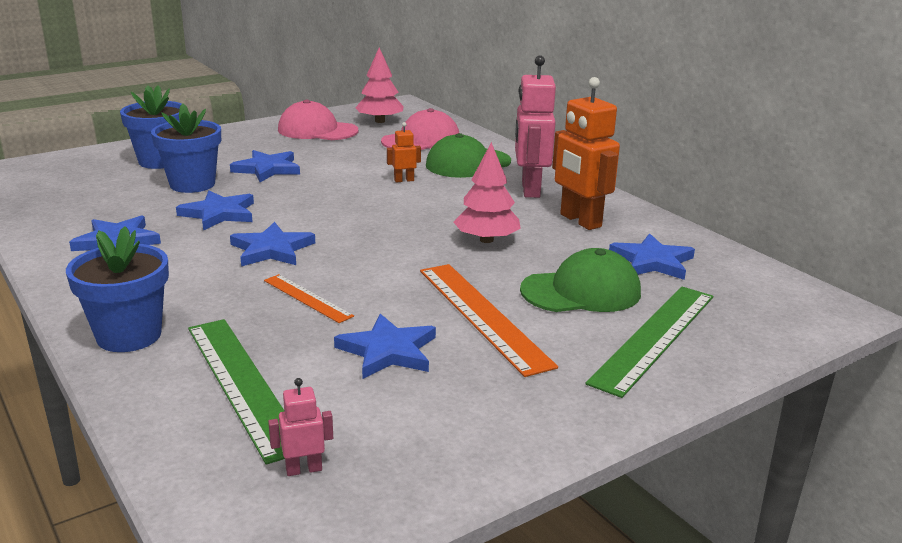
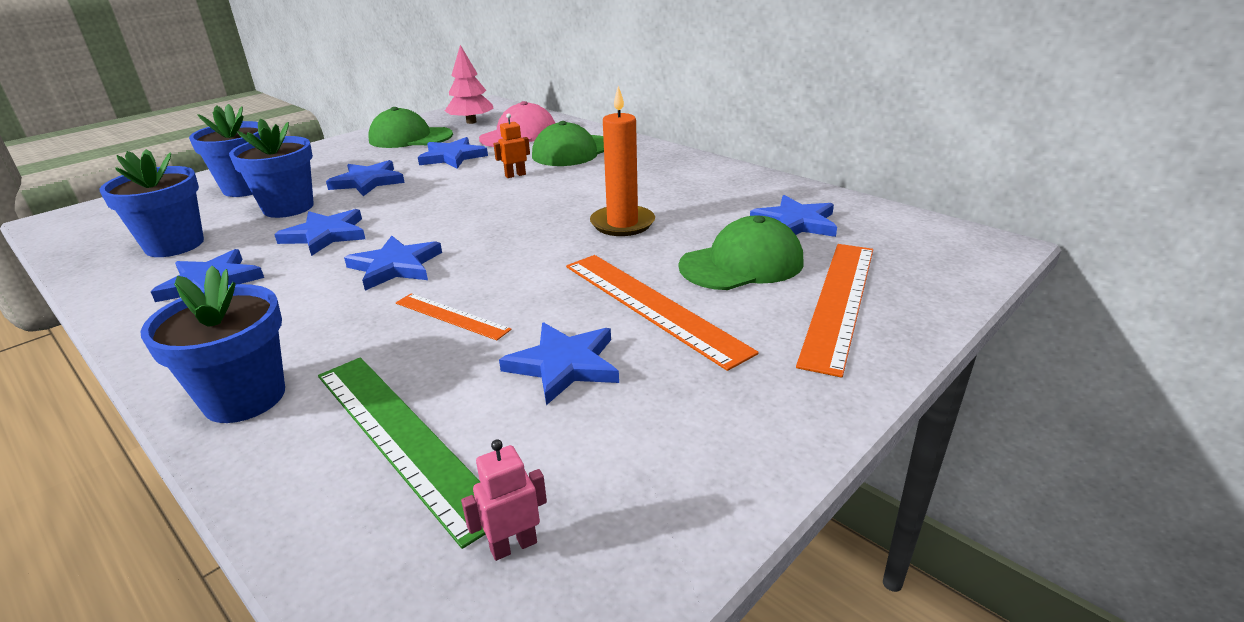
camera: 10 degrees left, 5 degrees up
pink cap [278,100,358,140] -> green cap [368,107,453,148]
pink tree [453,142,521,243] -> orange candle [590,86,655,236]
pink robot [515,55,556,198] -> none
orange robot [552,77,620,230] -> none
green ruler [585,286,713,398] -> orange ruler [796,244,873,378]
none -> blue flower pot [99,149,204,257]
none -> blue star [418,137,488,168]

